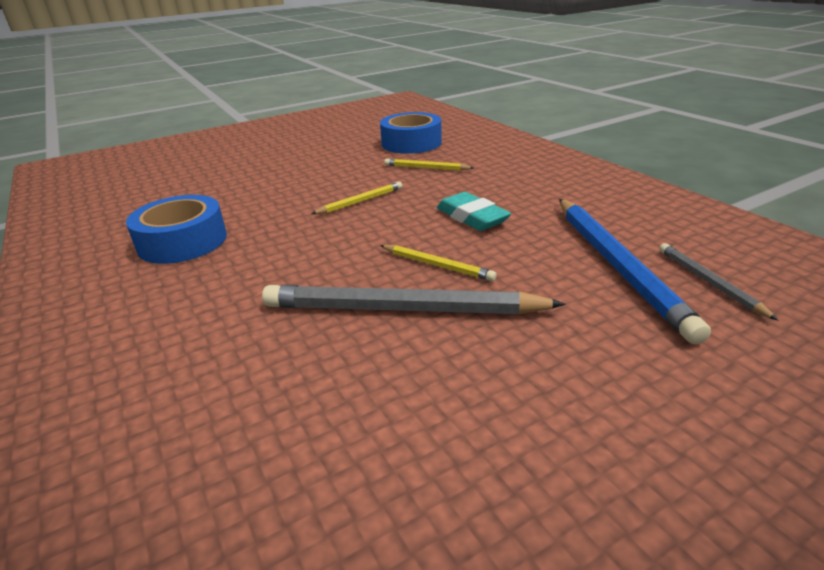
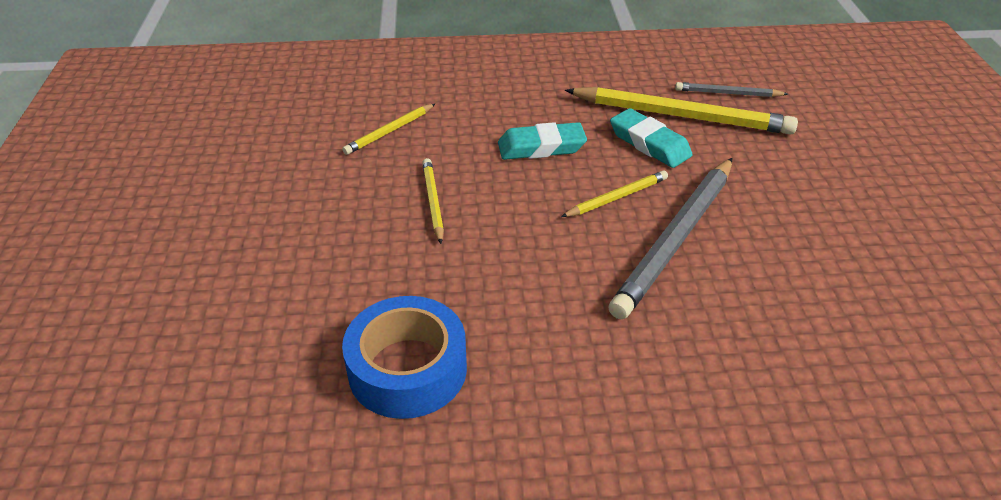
camera: 65 degrees left, 10 degrees up
blue tape [380,112,442,154] -> none
blue pencil [559,199,711,344] -> yellow pencil [565,87,798,135]
none -> turquoise eraser [610,108,693,168]

